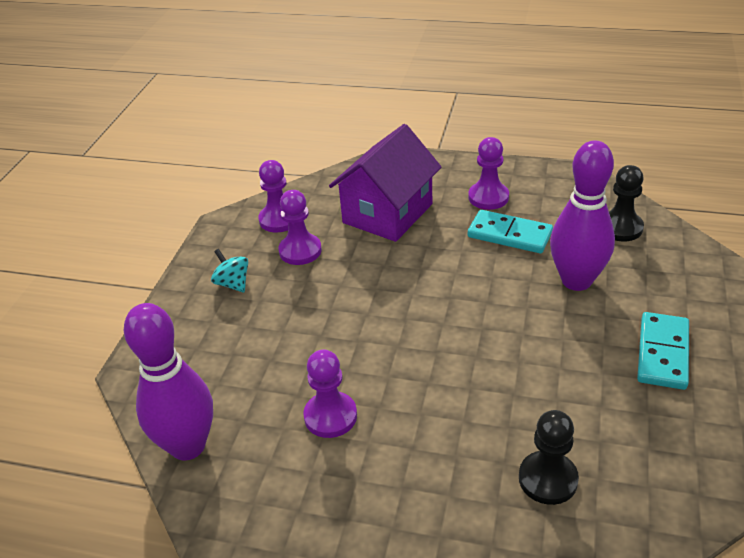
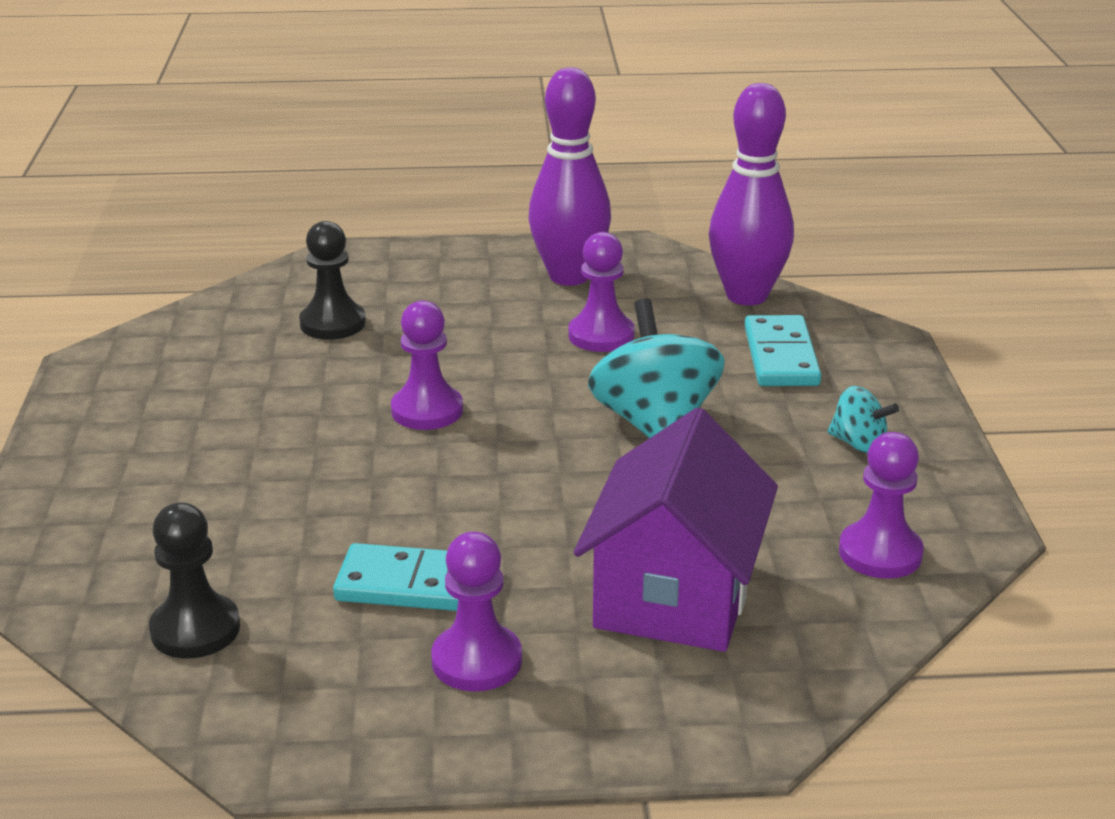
camera: 160 degrees right, 10 degrees down
purple pawn [278,190,322,265] -> purple pawn moved to [391,300,463,430]
purple bowling pin [550,140,615,291] -> purple bowling pin moved to [528,67,611,286]
turquoise domino [637,312,689,390] -> turquoise domino moved to [744,315,821,386]
none -> turquoise spinning top [588,299,725,438]

